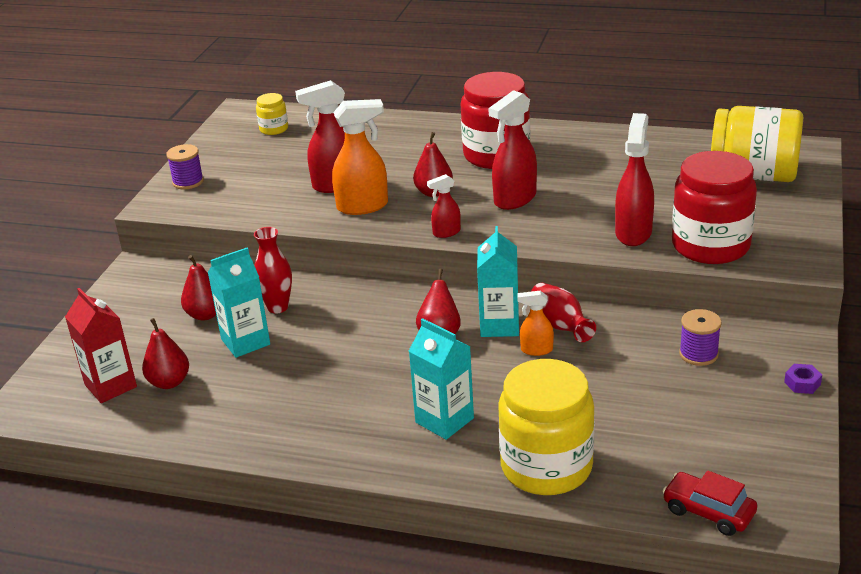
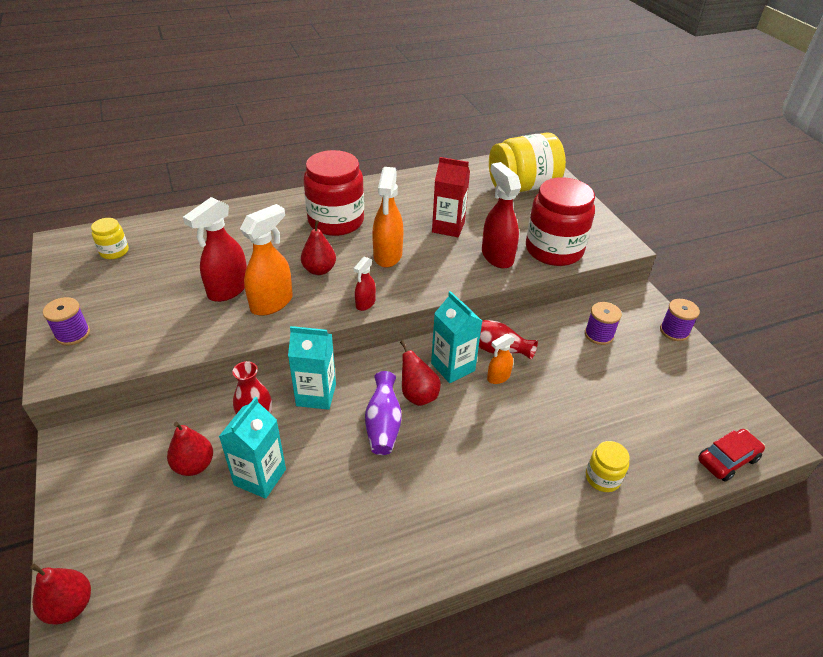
camera: 40 degrees left, 10 degrees up
red carton [65,288,137,403] -> red carton moved to [432,157,470,237]
red pear [142,318,189,389] -> red pear moved to [30,564,91,625]
turquoise carton [409,318,474,440] -> turquoise carton moved to [288,326,336,410]
red spray bottle [488,90,537,210] -> orange spray bottle [372,167,403,268]
yellow jar [498,359,595,495] -> yellow jar [586,441,629,492], size x0.47
red car [662,470,758,536] -> red car turned 150 degrees clockwise [698,429,765,481]
purple nut [784,364,822,394] -> purple spool [660,299,700,341]
none -> purple vase [365,371,402,455]

